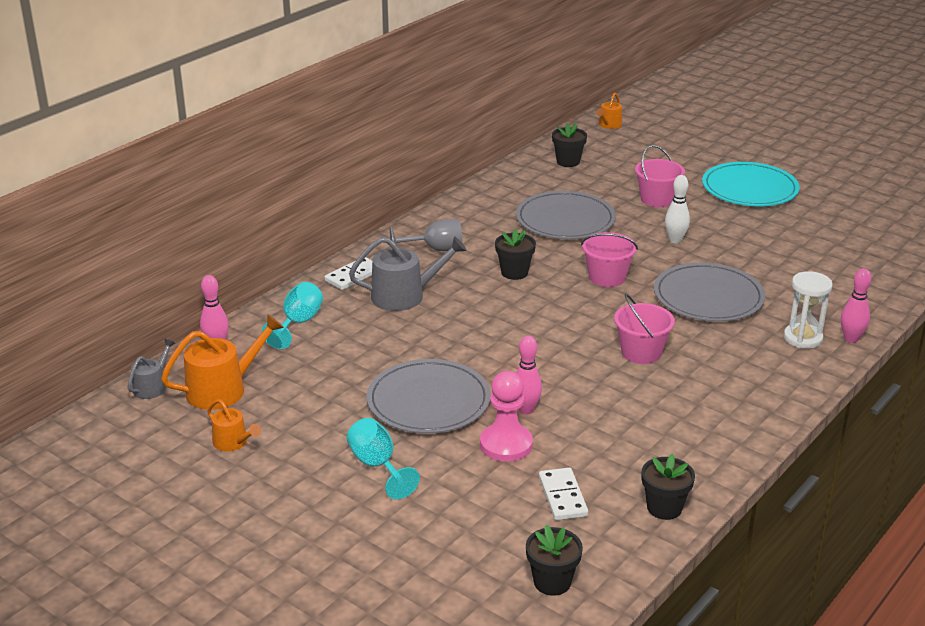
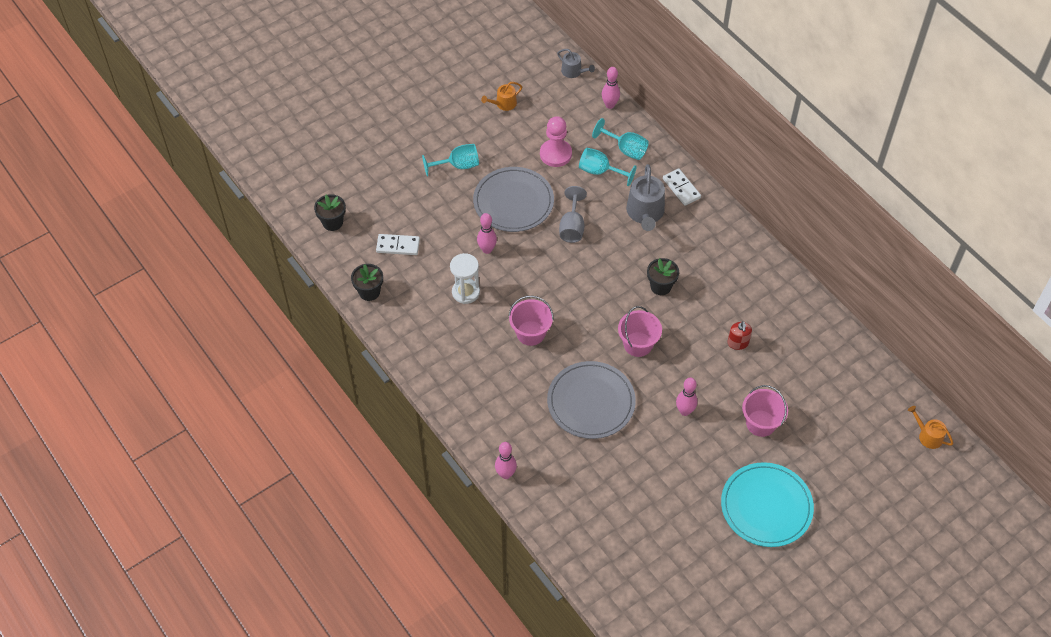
camera: 105 degrees right, 25 degrees up
orange watering can [161,314,284,410] -> none
grey goblet [390,219,462,251] -> grey goblet moved to [559,186,587,243]
pink pawn [480,371,533,462] -> pink pawn moved to [540,116,572,167]
grey plate [516,191,616,239] -> red soap dispenser [728,321,752,350]
black flower pot [552,123,587,167] -> none
white bowling pin [665,175,690,243] -> pink bowling pin [676,378,698,416]
white hourglass [784,271,833,349] -> white hourglass moved to [450,253,480,304]
none -> turquoise goblet [579,147,637,186]

